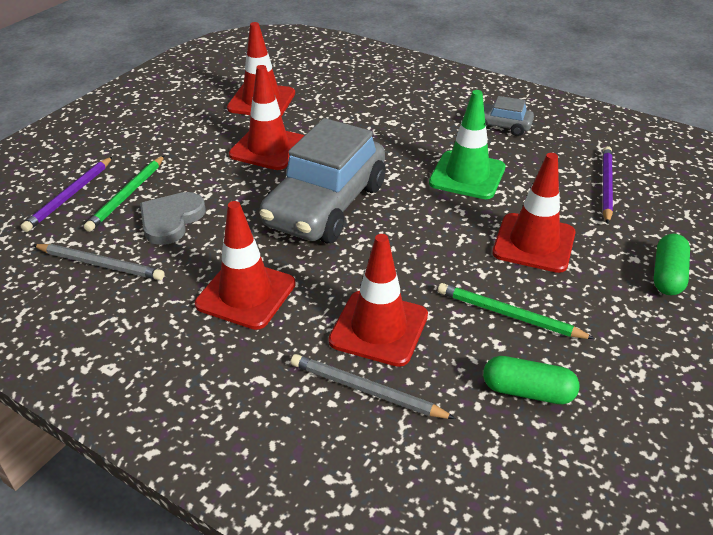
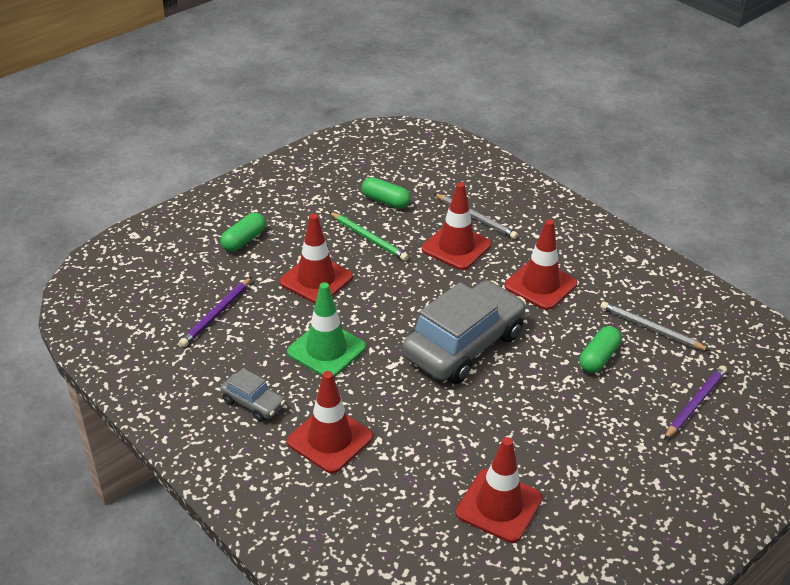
camera: 165 degrees left, 0 degrees up
green pencil [84,155,165,232] -> none
grey heart [140,192,206,245] -> green capsule [579,326,621,373]
red traffic cone [229,65,304,170] -> red traffic cone moved to [287,371,373,473]

